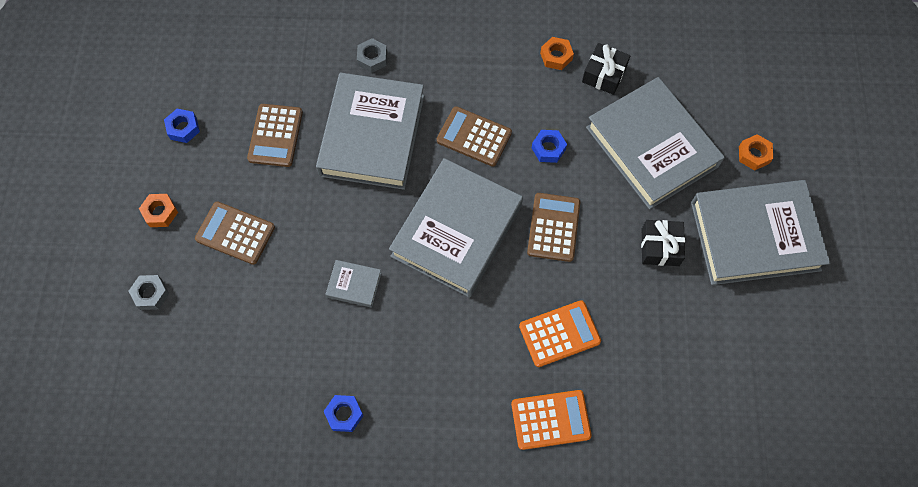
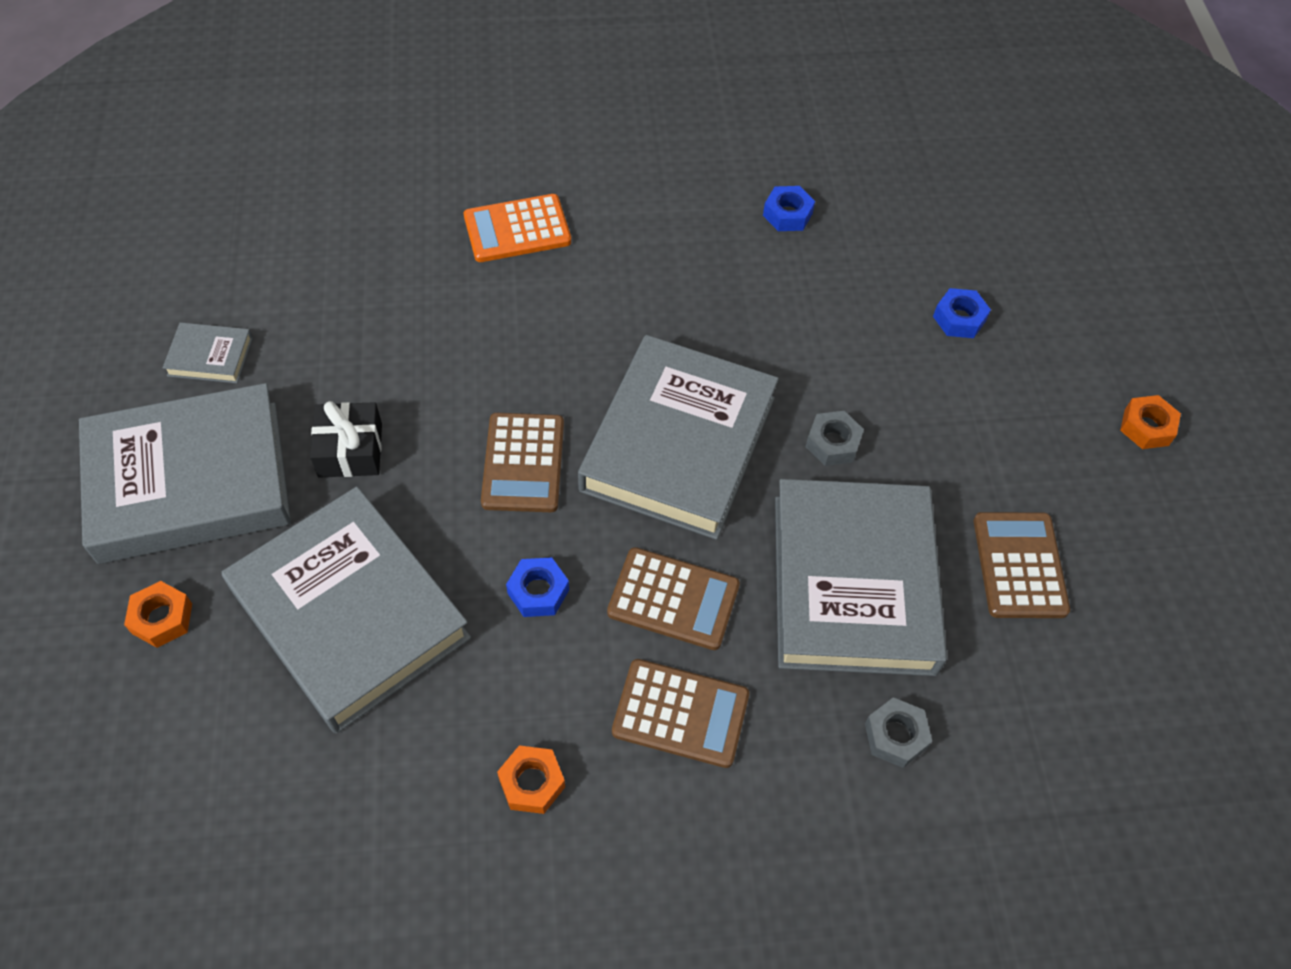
camera: 170 degrees right, 10 degrees down
grey nut [129,275,169,310] -> grey nut moved to [805,411,864,466]
blue nut [164,109,200,143] -> blue nut moved to [933,288,991,338]
brown calculator [195,201,275,265] -> brown calculator moved to [612,659,749,768]
grey book [325,260,382,308] -> grey book moved to [163,322,253,383]
orange calculator [519,300,601,367] -> none
black gift [582,43,630,95] -> none

